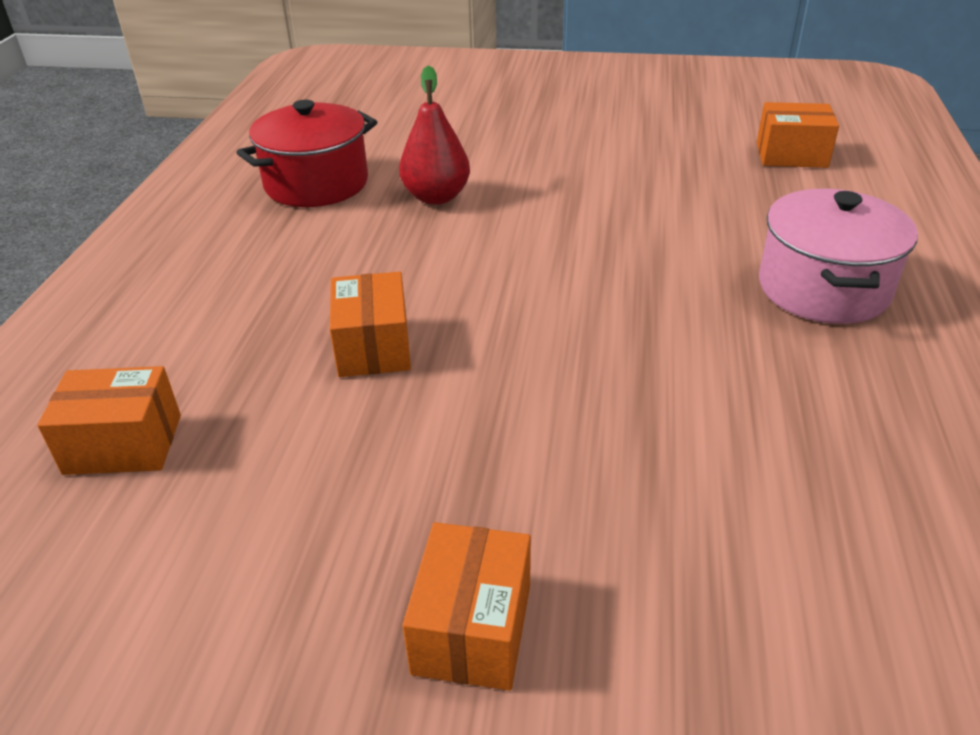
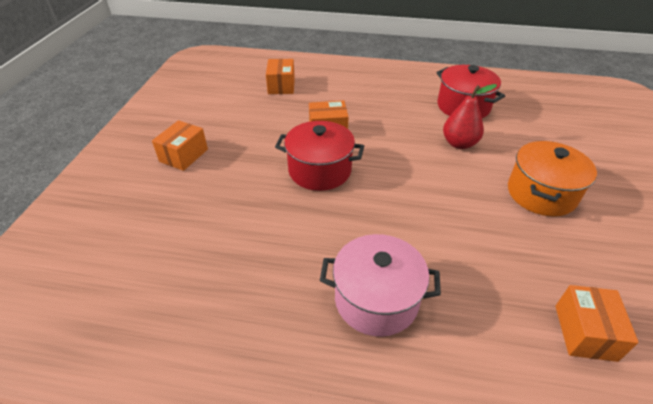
camera: 90 degrees right, 5 degrees up
orange box [402,522,531,691] -> orange box turned 75 degrees counterclockwise [152,120,208,171]
none -> red pot [275,121,364,191]
none -> orange pot [508,141,597,217]

